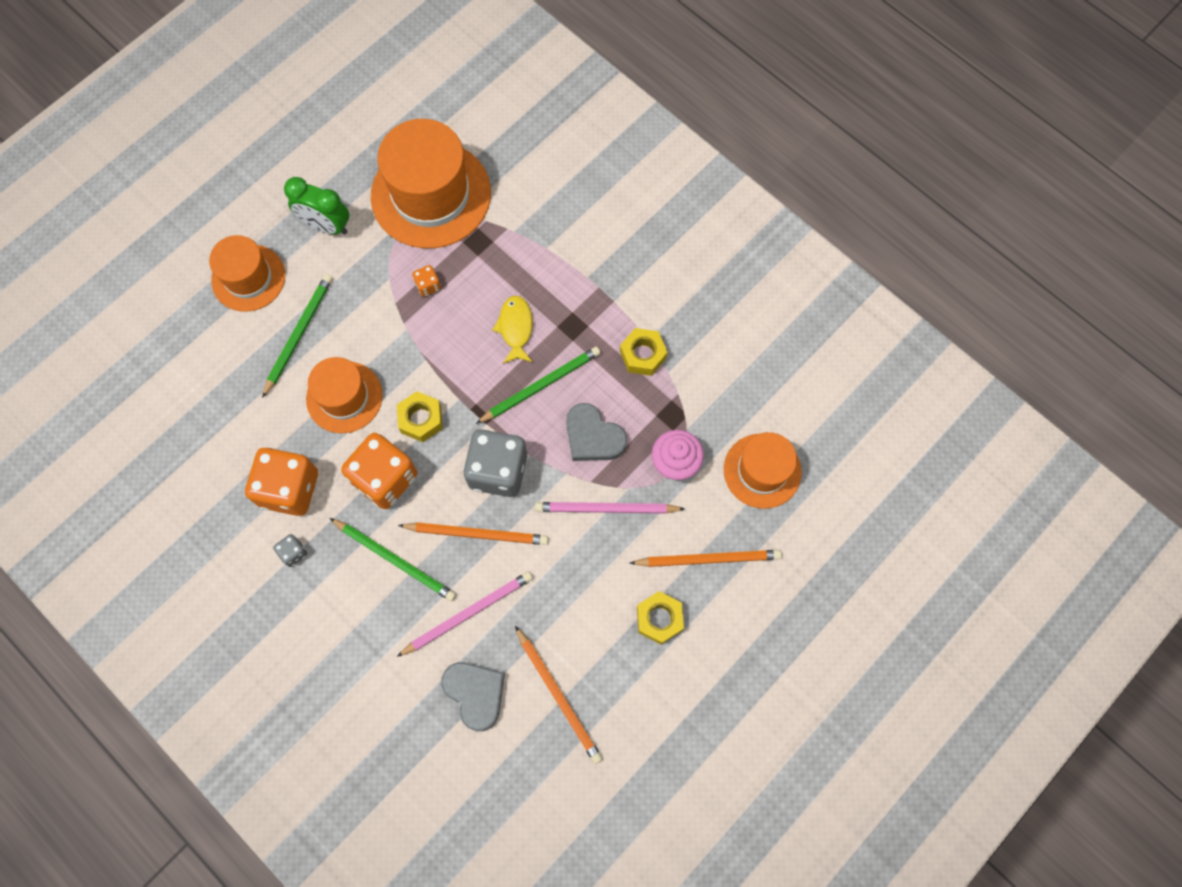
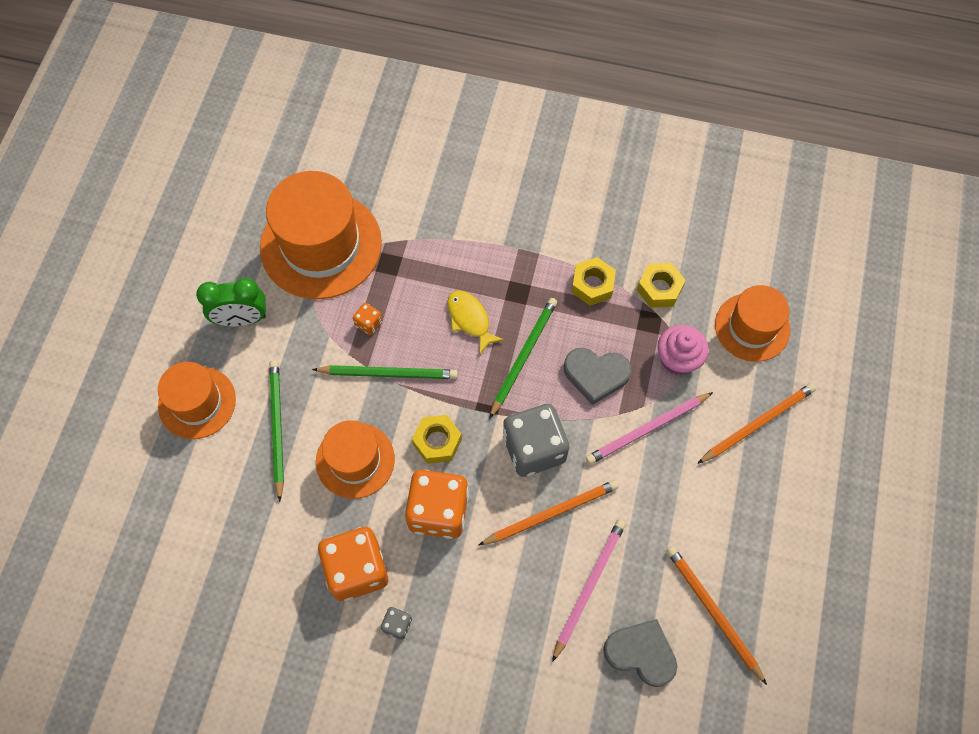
camera: 30 degrees left, 5 degrees down
green pencil [330,518,456,602] -> green pencil moved to [312,365,458,379]
orange pencil [515,626,602,764] -> orange pencil turned 150 degrees counterclockwise [666,546,767,685]
yellow nut [637,591,684,645] -> yellow nut moved to [637,263,686,308]

